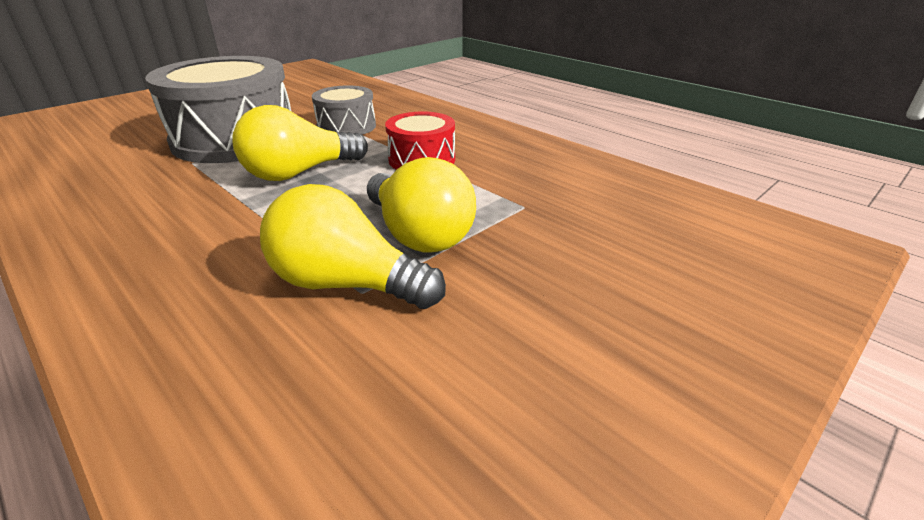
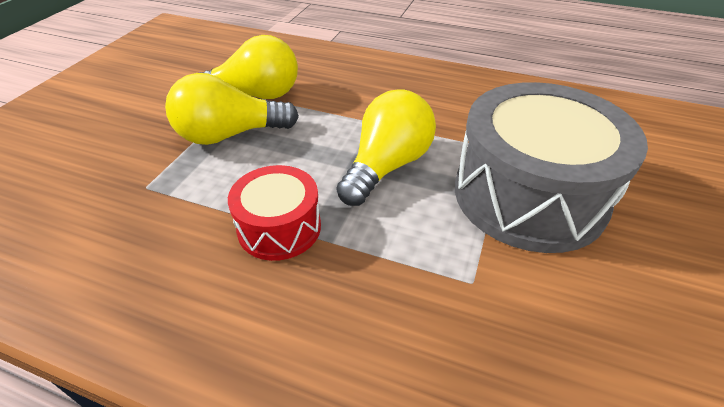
camera: 155 degrees right, 10 degrees up
grey drum [312,85,376,135] -> none
yellow light bulb [367,157,476,252] -> yellow light bulb turned 45 degrees counterclockwise [165,73,299,145]

